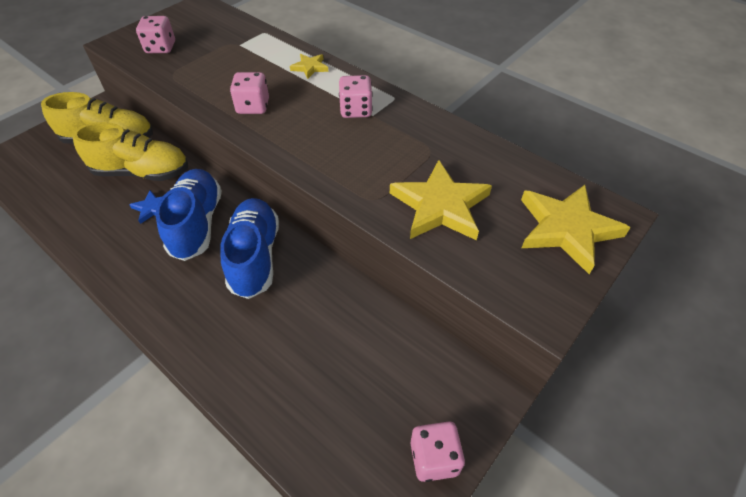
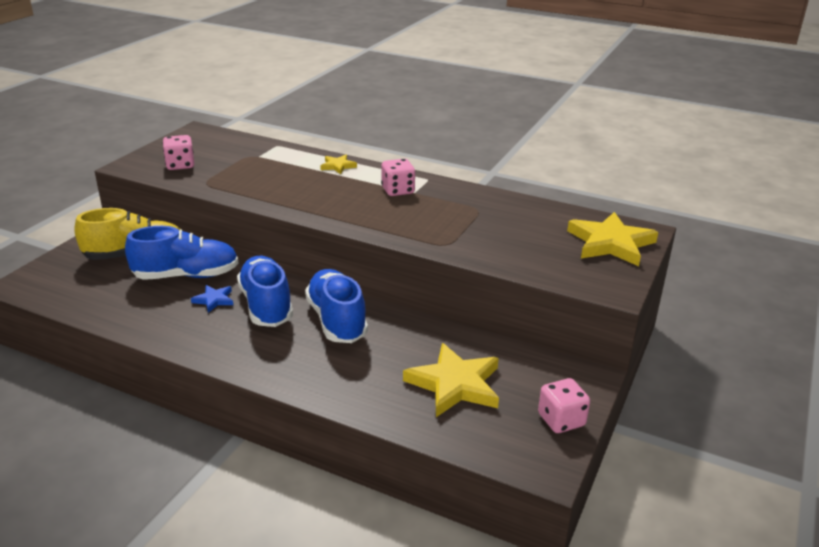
camera: 15 degrees left, 20 degrees down
yellow shoe [72,122,188,181] -> blue shoe [125,226,238,280]
pink dice [230,72,269,114] -> none
yellow star [390,160,492,240] -> yellow star moved to [403,343,499,417]

